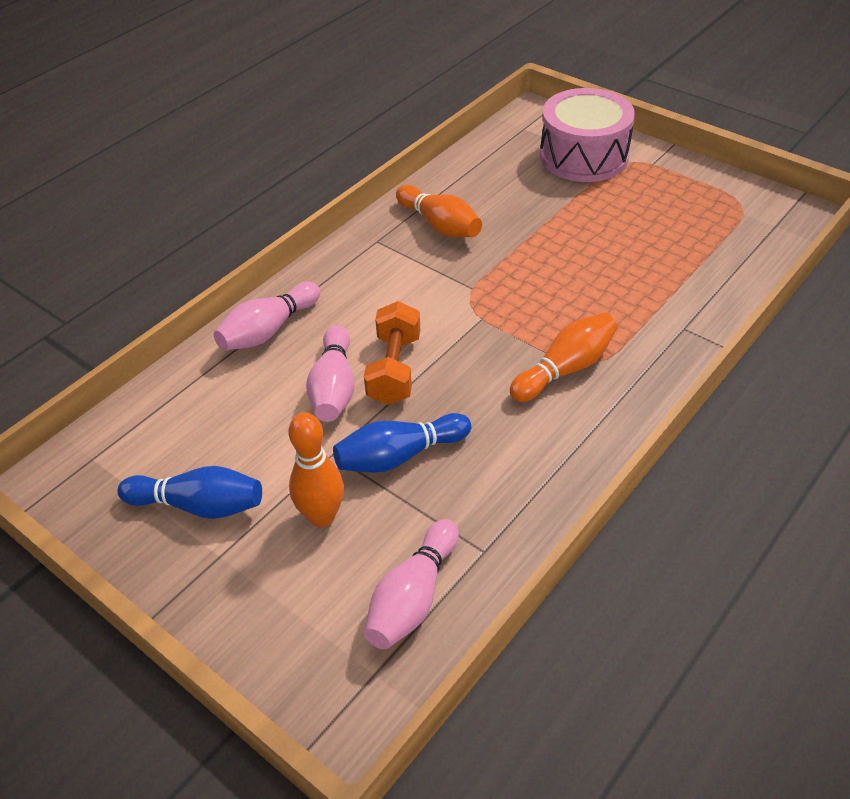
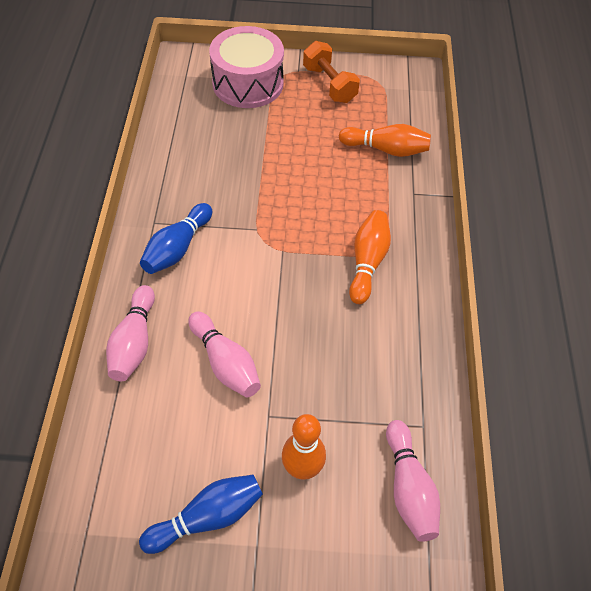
camera: 40 degrees left, 10 degrees up
blue bowling pin [333,413,471,473] -> blue bowling pin moved to [140,203,212,274]
orange dumbbell [364,301,420,405] -> orange dumbbell moved to [303,41,360,103]
orange bowling pin [396,185,482,237] -> orange bowling pin moved to [339,124,431,157]

